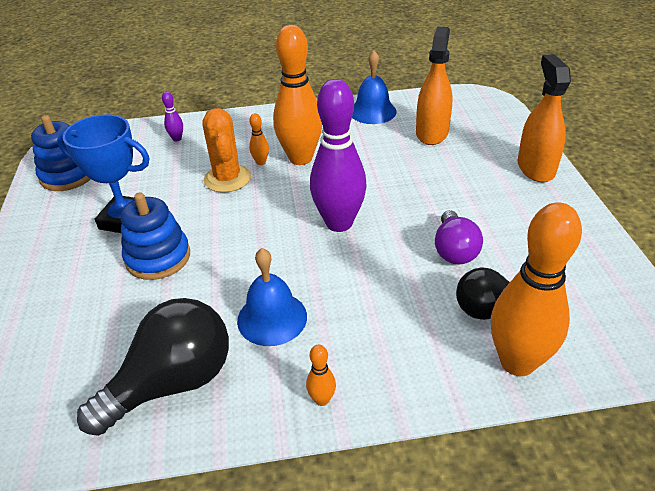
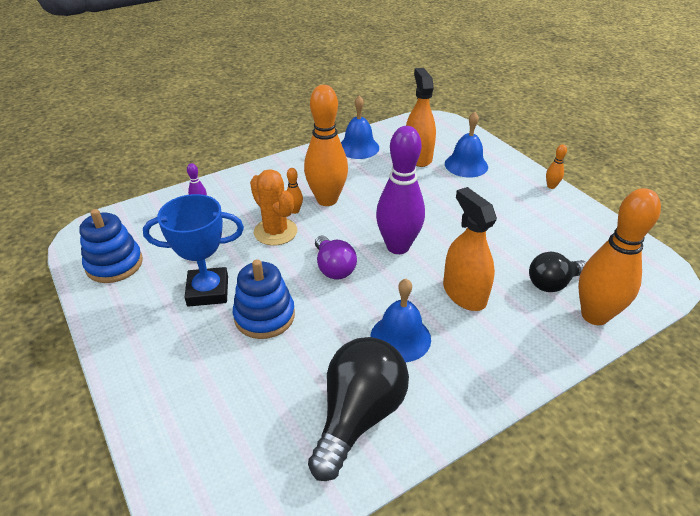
camera: 25 degrees left, 0 degrees up
orange bowling pin [306,344,336,406] -> orange bowling pin moved to [546,144,567,189]
purple light bulb [435,210,483,264] -> purple light bulb moved to [315,236,357,280]
orange spray bottle [518,54,571,182] -> orange spray bottle moved to [443,187,497,311]
none -> blue bell [445,112,488,178]

